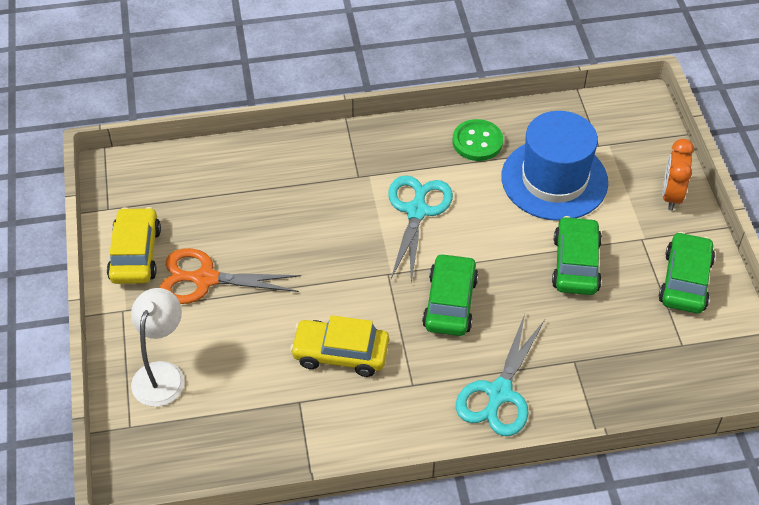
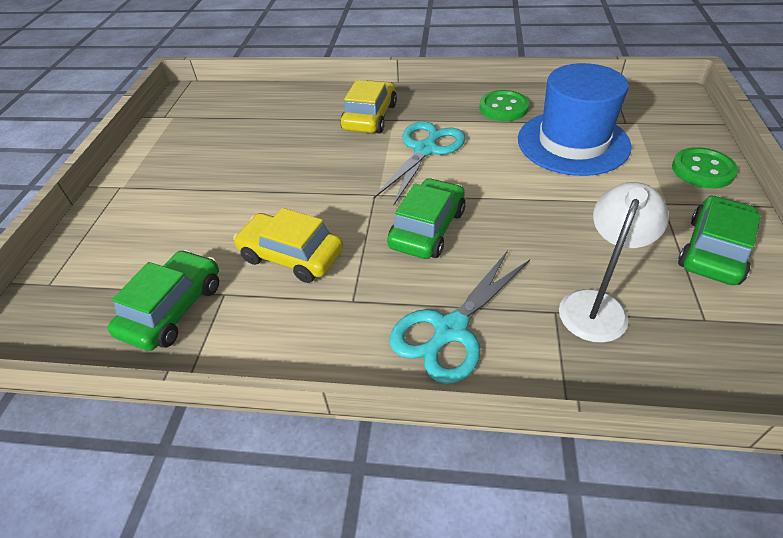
camera: 20 degrees right, 5 degrees down
yellow car [107,207,161,284] -> yellow car moved to [340,80,397,133]
white lamp [131,288,185,407] -> white lamp moved to [559,182,669,343]
orange scissors [160,248,301,304] -> none
green car [552,216,602,295] -> green car moved to [108,250,219,351]
orange clock [662,139,694,211] -> green button [672,147,738,188]

